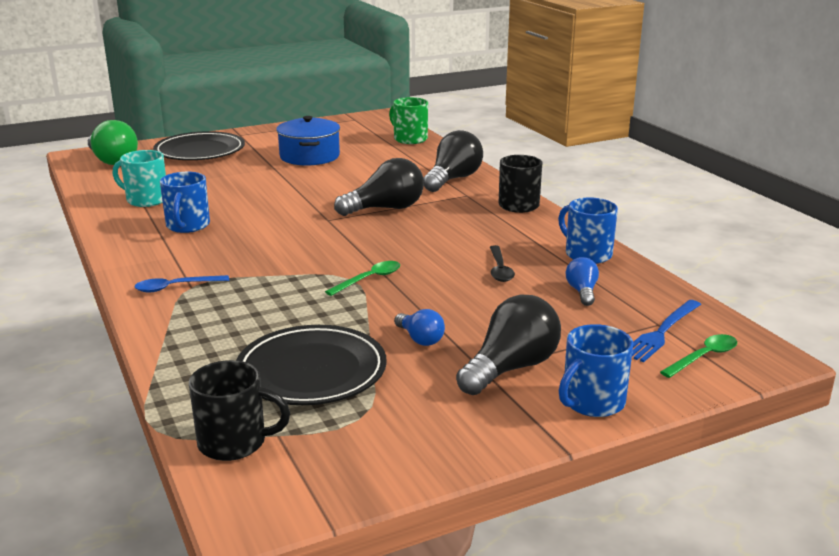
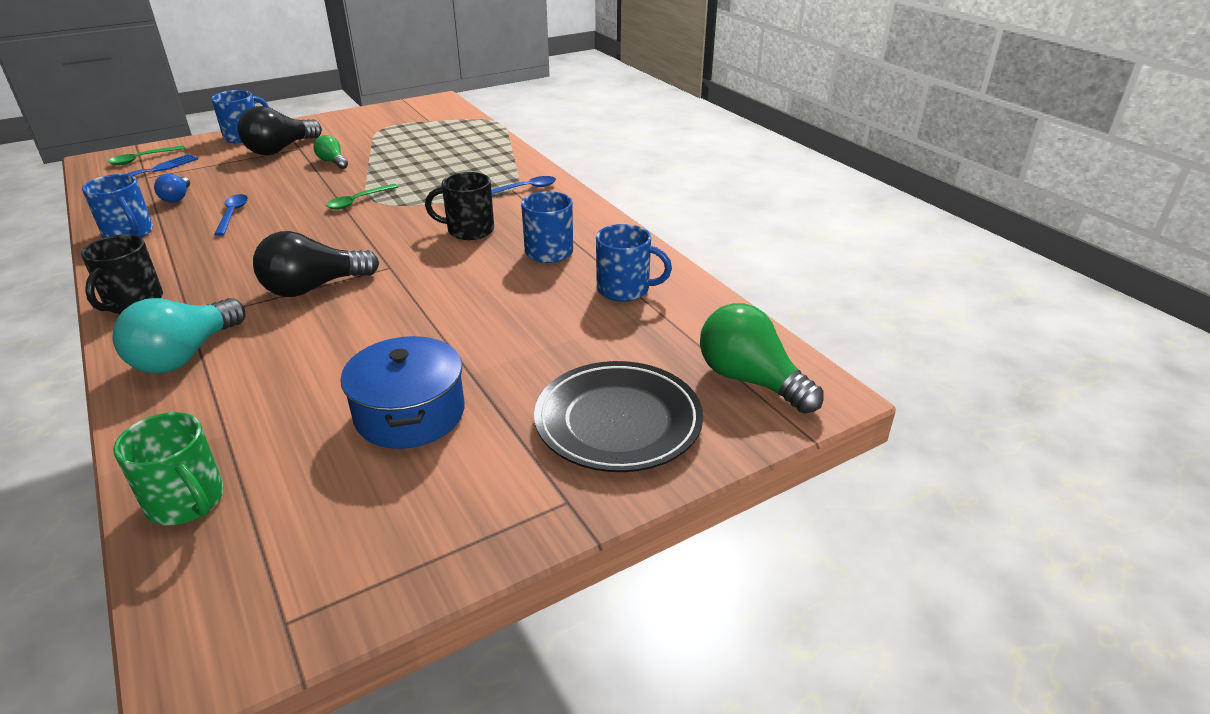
camera: 175 degrees right, 10 degrees up
turquoise mug [113,150,166,207] -> blue mug [596,224,672,302]
black mug [189,360,290,461] -> black mug moved to [425,172,494,240]
black plate [236,325,387,405] -> none
blue light bulb [394,309,445,346] -> green light bulb [314,135,348,169]
black light bulb [423,130,483,192] -> turquoise light bulb [112,298,245,373]
black spoon [490,245,515,282] -> blue spoon [214,194,248,236]

